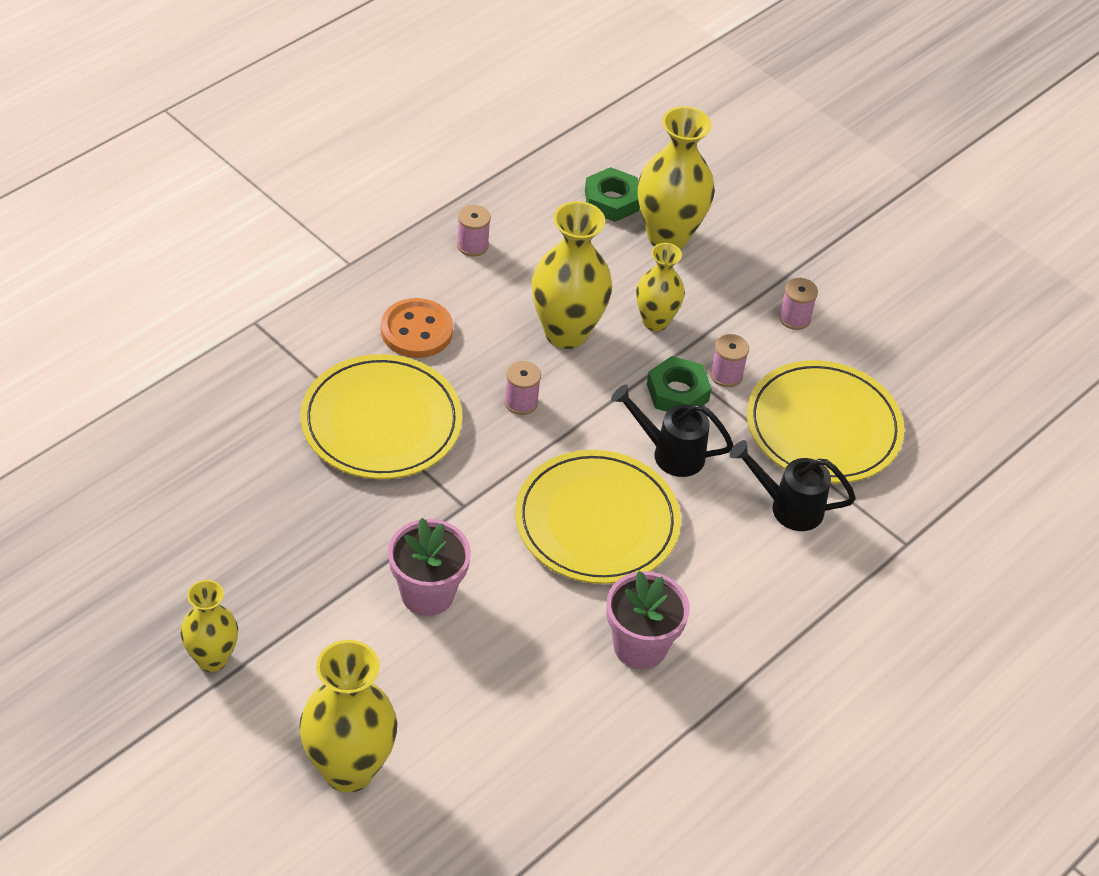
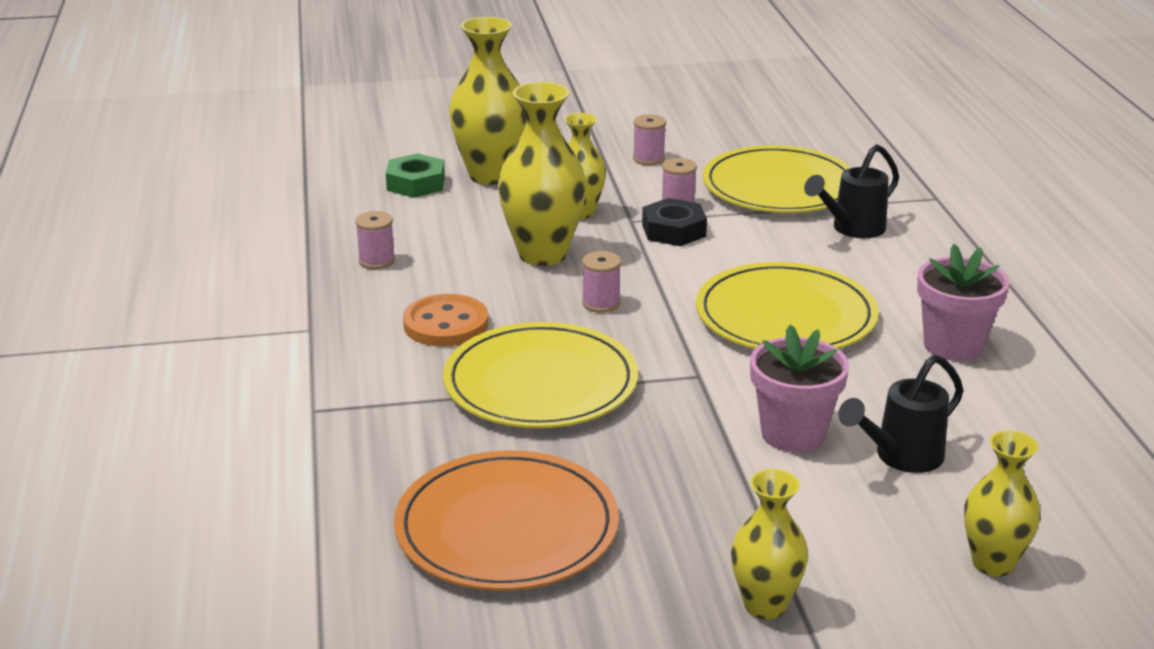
camera: 50 degrees left, 20 degrees down
yellow vase [299,640,397,792] -> yellow vase [964,431,1041,576], size x0.61
black watering can [611,385,734,477] -> black watering can moved to [838,355,964,473]
green nut [647,356,712,412] -> black nut [642,198,707,246]
none -> orange plate [394,451,619,591]

